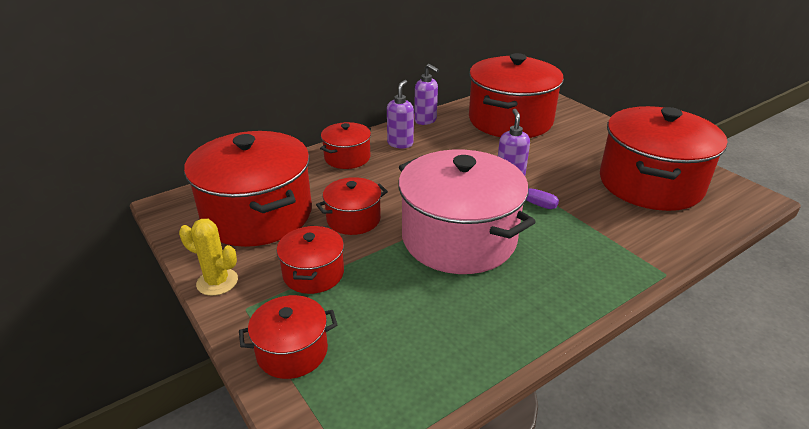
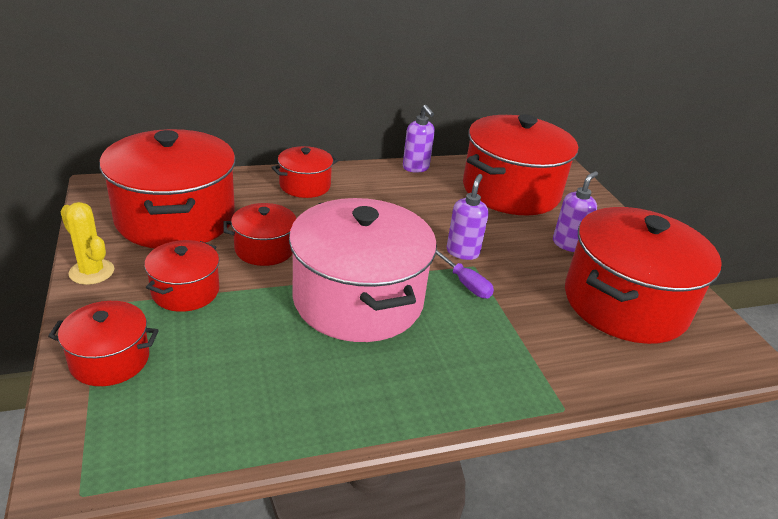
camera: 15 degrees right, 0 degrees up
purple soap dispenser [387,80,414,148] -> purple soap dispenser moved to [553,171,598,252]

